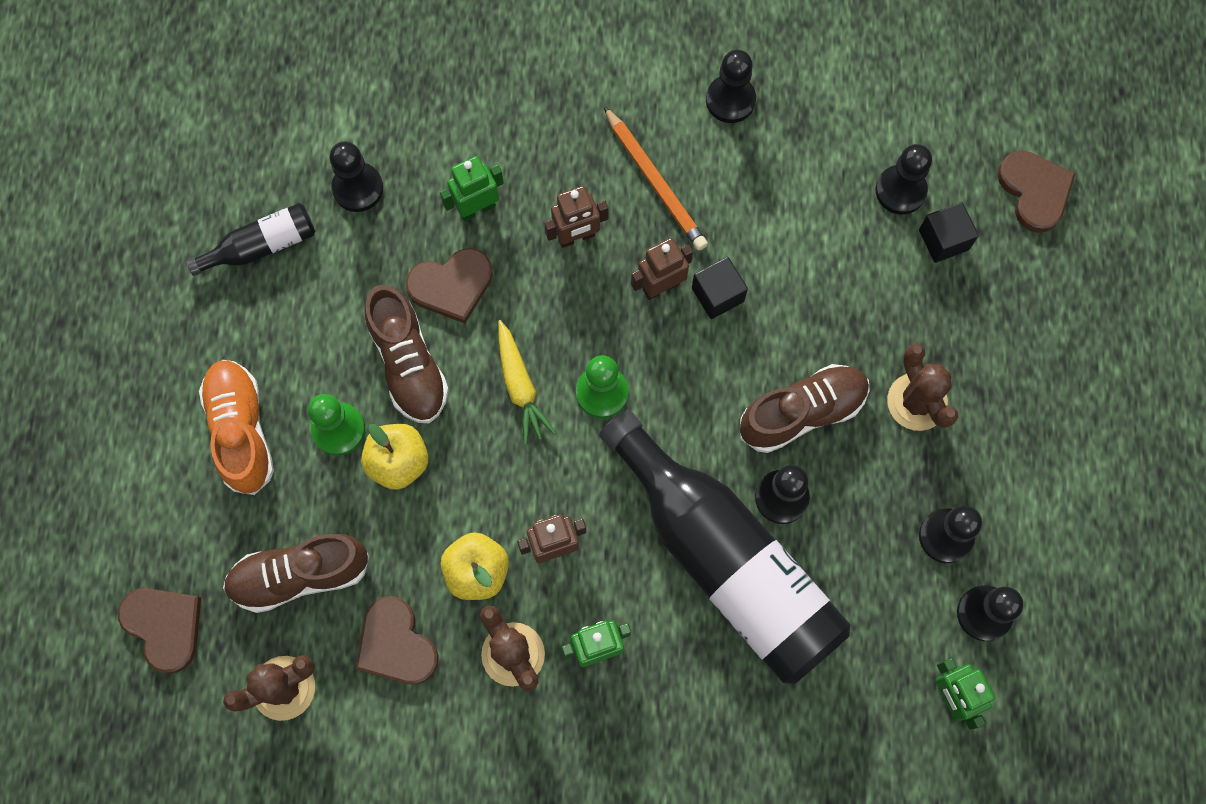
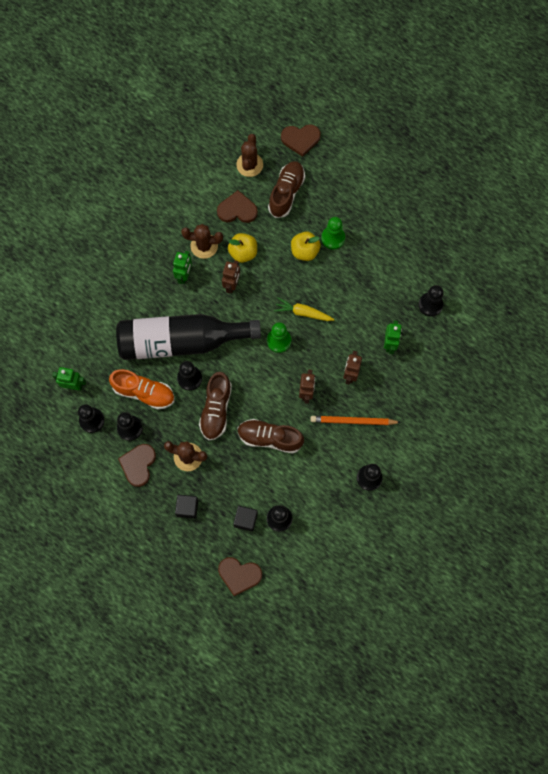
camera: 125 degrees right, 0 degrees up
black bottle [186,203,315,276] -> none
orange shoe [199,360,274,495] -> orange shoe moved to [109,369,175,410]
brown shoe [365,285,449,423] -> brown shoe moved to [237,419,304,454]
brown heart [406,248,493,323] -> brown heart moved to [118,444,156,487]
black cube [692,257,748,319] -> black cube moved to [175,495,198,519]

